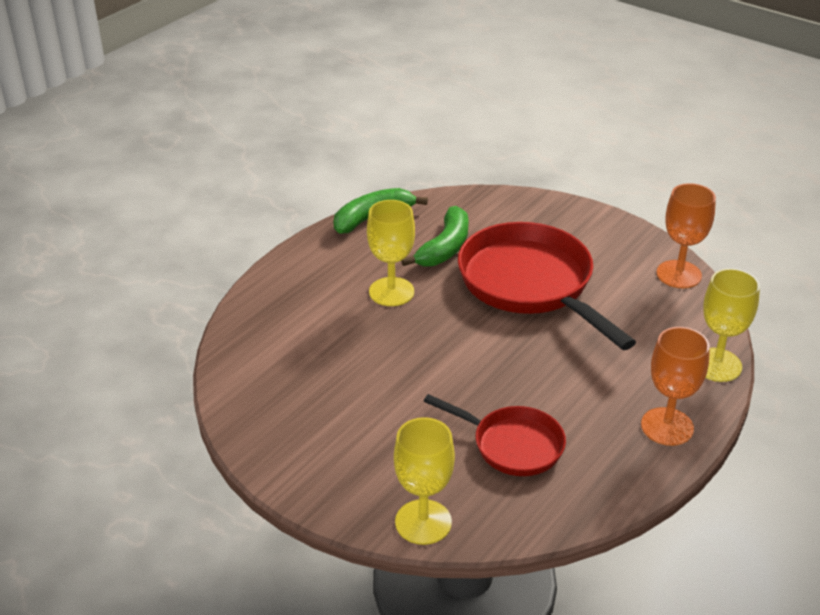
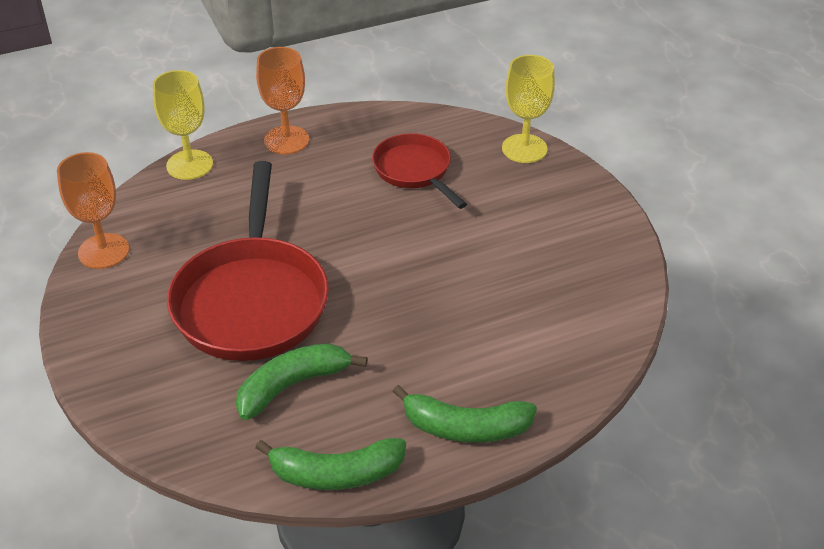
camera: 150 degrees left, 5 degrees up
yellow goblet [367,200,415,306] -> none
none -> green banana [392,385,537,443]

